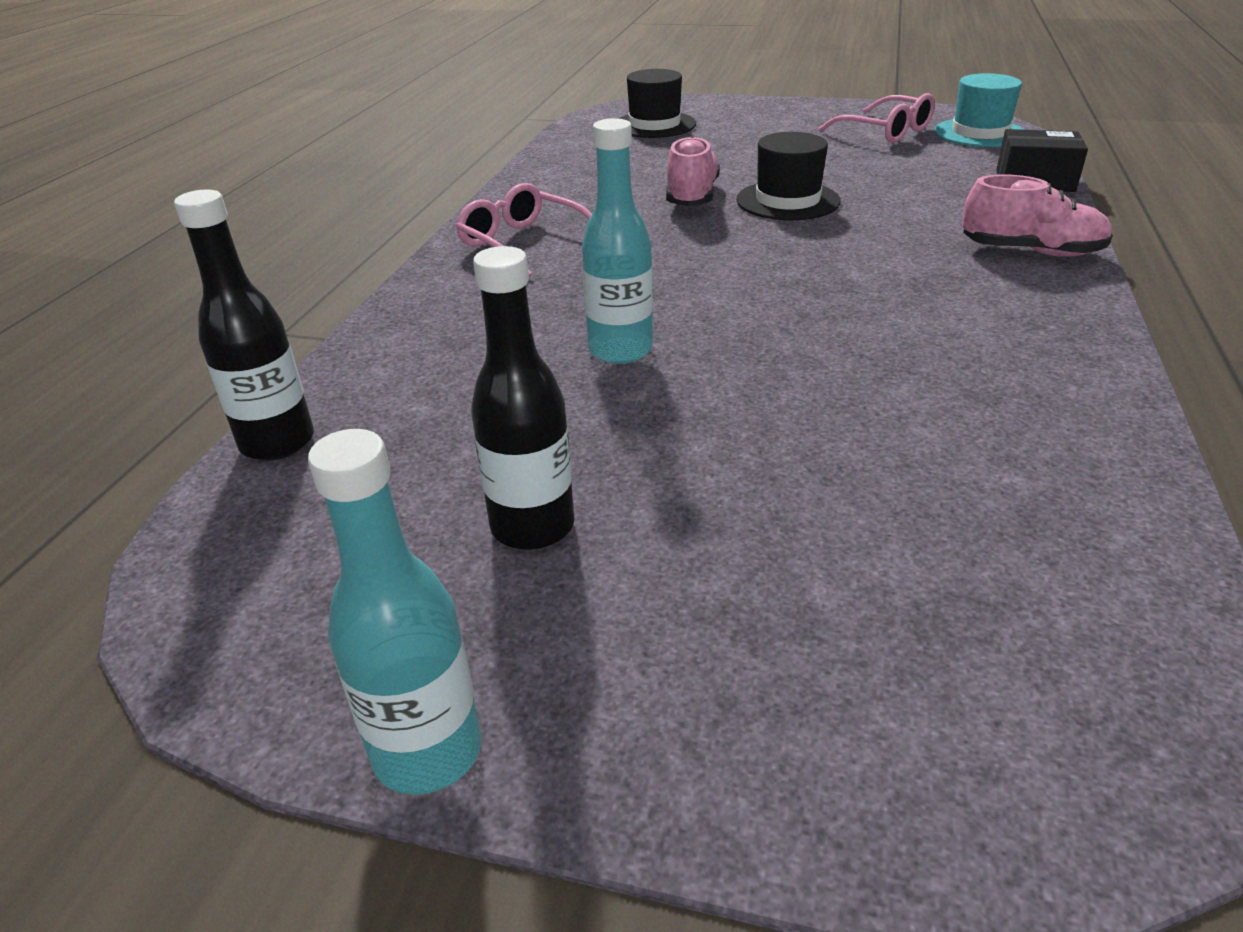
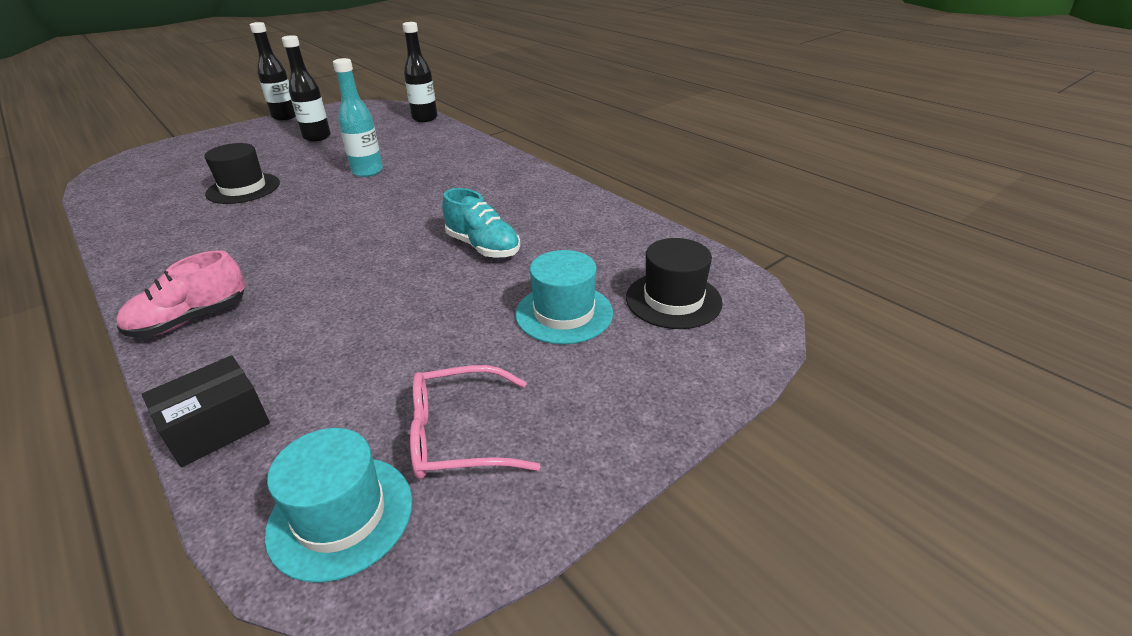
camera: 125 degrees right, 0 degrees up
turquoise bottle [308,429,482,795] -> black bottle [250,22,296,120]
pink glasses [456,183,592,277] -> none
pink shoe [666,136,720,206] -> turquoise shoe [442,188,520,258]
black hat [736,132,841,220] -> black hat moved to [204,143,280,204]
none -> turquoise hat [515,250,613,344]

